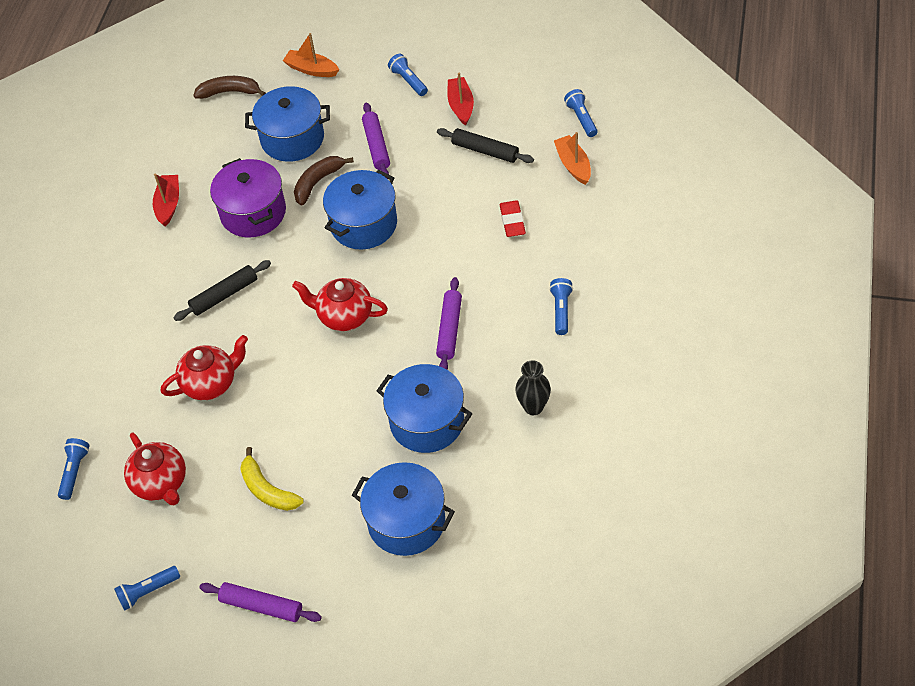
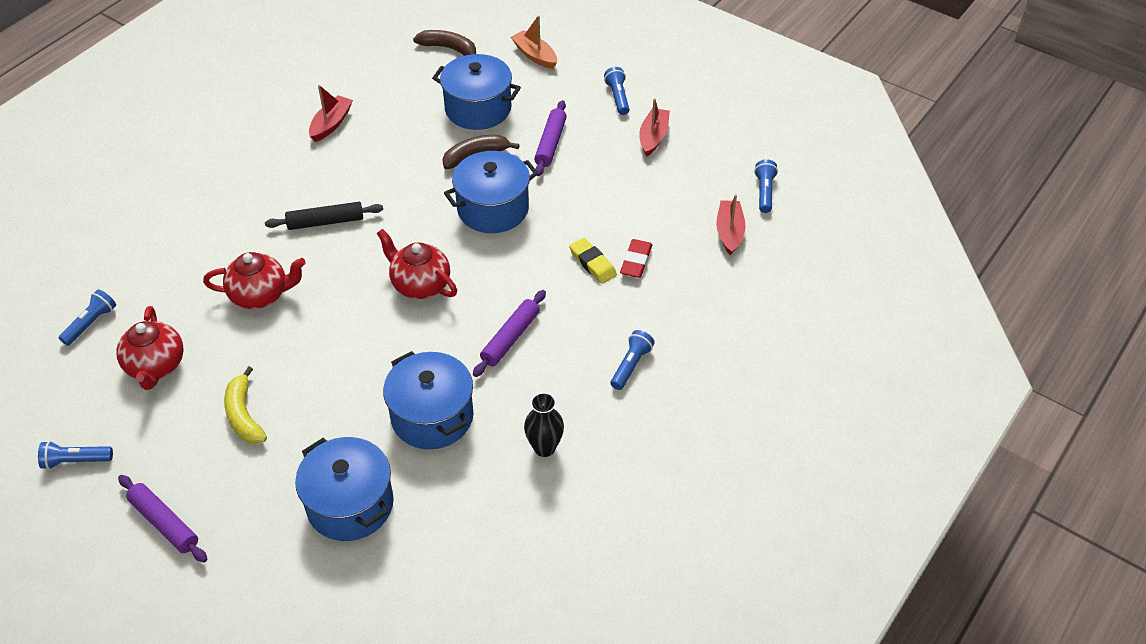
camera: 20 degrees right, 5 degrees down
purple pot [210,158,286,237] -> none
black rolling pin [437,128,534,163] -> none
orange boat [554,132,591,185] -> red boat [716,194,746,255]
none -> yellow eraser [569,238,617,284]

